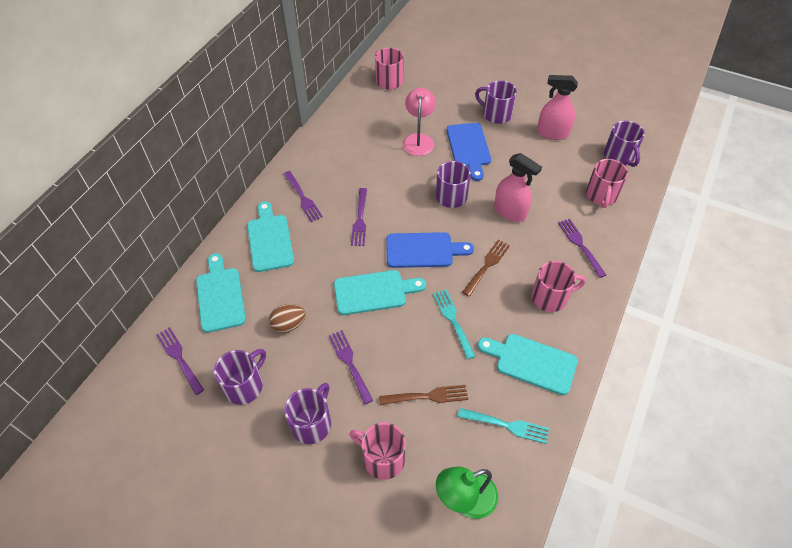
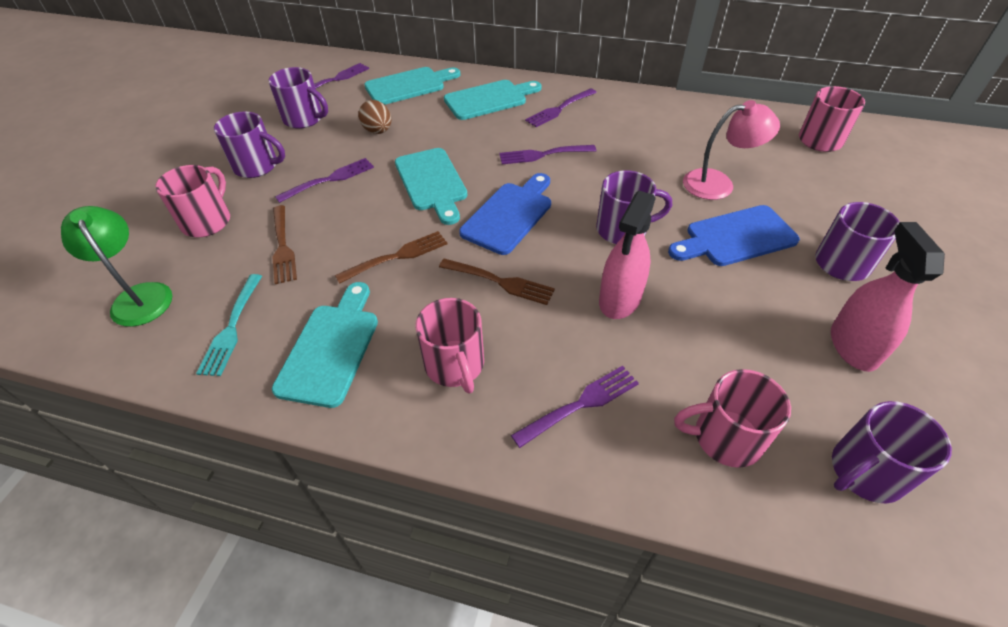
camera: 80 degrees right, 5 degrees down
blue cutting board [386,232,474,268] -> blue cutting board turned 135 degrees counterclockwise [459,173,551,255]
turquoise fork [433,289,476,359] -> brown fork [335,231,448,284]

